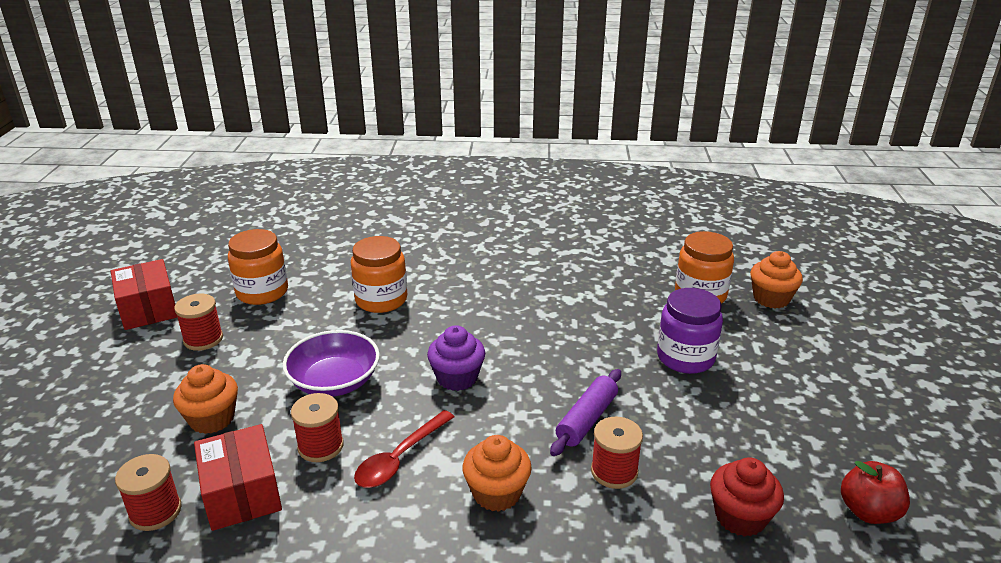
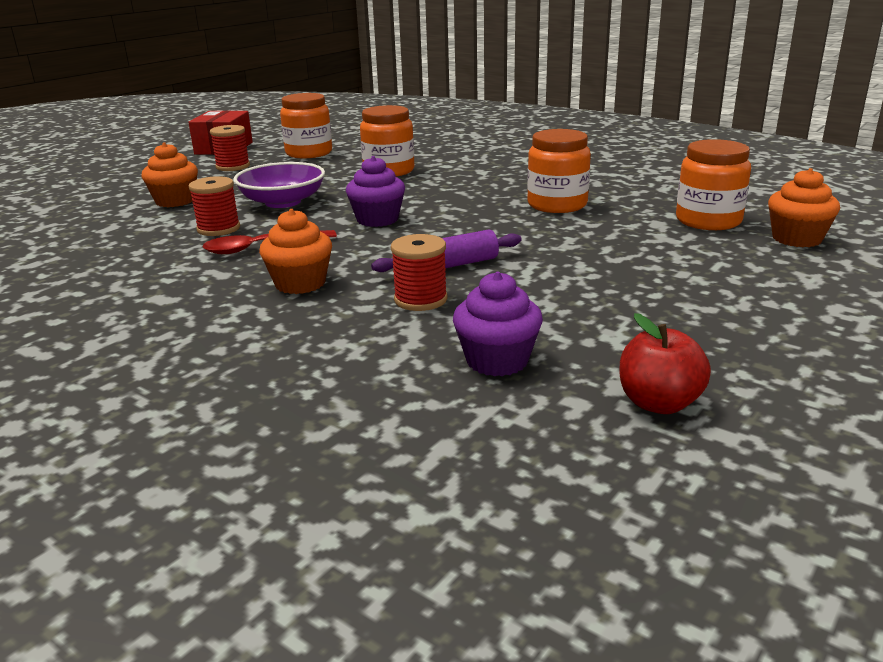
camera: 35 degrees right, 5 degrees down
red spool [115,454,182,531] -> none
red box [194,424,282,531] -> none
purple jar [657,288,723,374] -> none
red cupcake [710,457,784,537] -> purple cupcake [453,272,543,376]
none -> orange jar [527,129,591,213]

